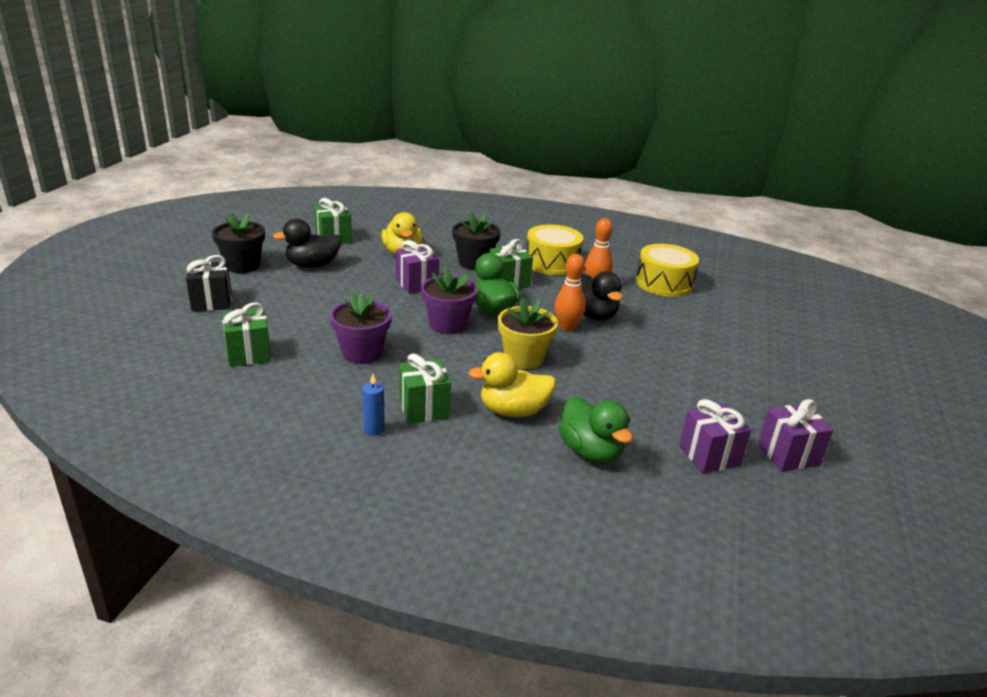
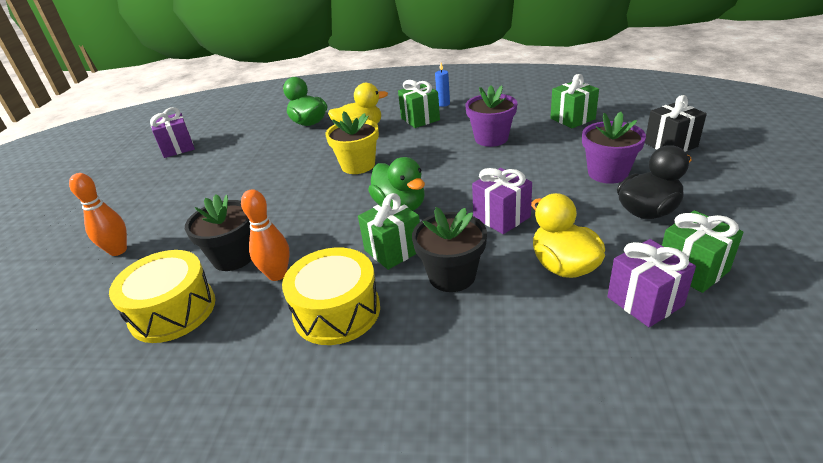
camera: 175 degrees right, 5 degrees up
black flower pot [212,213,265,273] -> black flower pot moved to [185,194,252,271]
purple flower pot [421,267,478,334] -> purple flower pot moved to [582,112,646,184]
orange bowling pin [555,254,586,332] -> orange bowling pin moved to [69,173,127,256]
black duck [580,271,623,320] -> none
purple gift [679,399,751,474] -> purple gift moved to [607,239,696,327]

